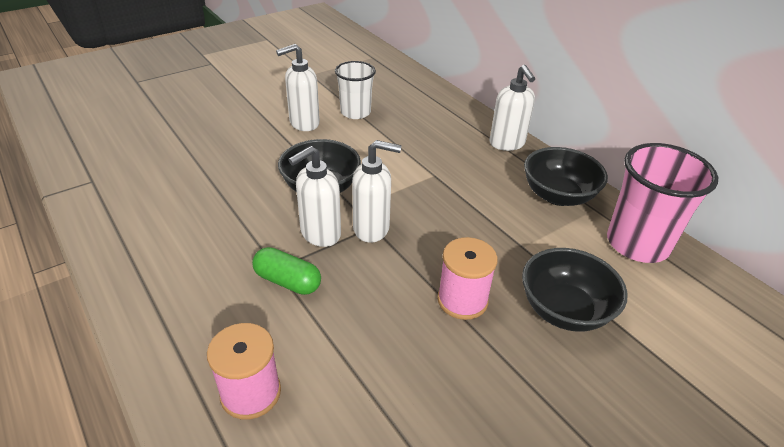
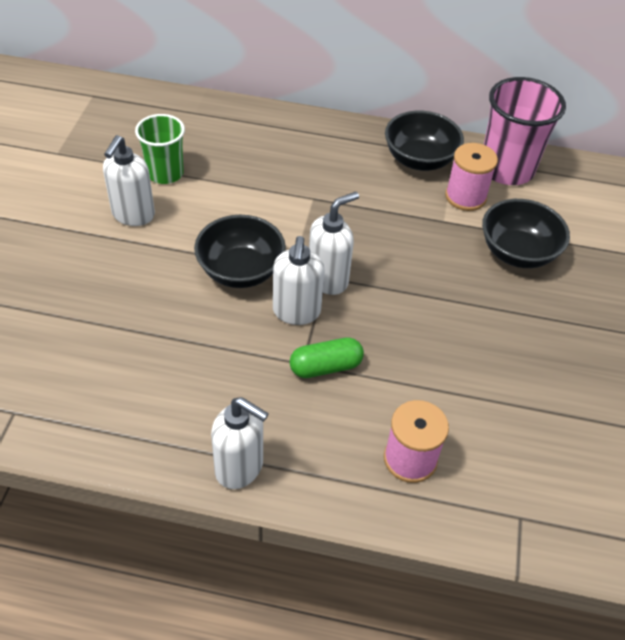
camera: 45 degrees left, 10 degrees up
white cup [335,61,376,119] -> green cup [135,114,185,184]
pink spool [437,237,498,320] -> pink spool moved to [445,143,498,211]
white soap dispenser [490,65,535,151] -> white soap dispenser moved to [211,397,269,489]

